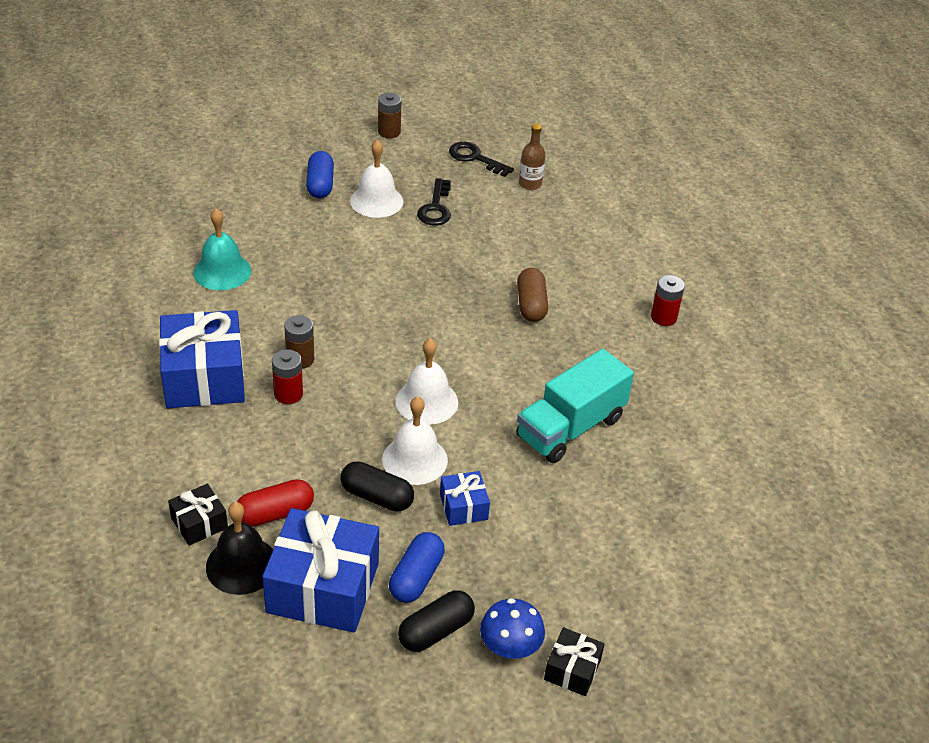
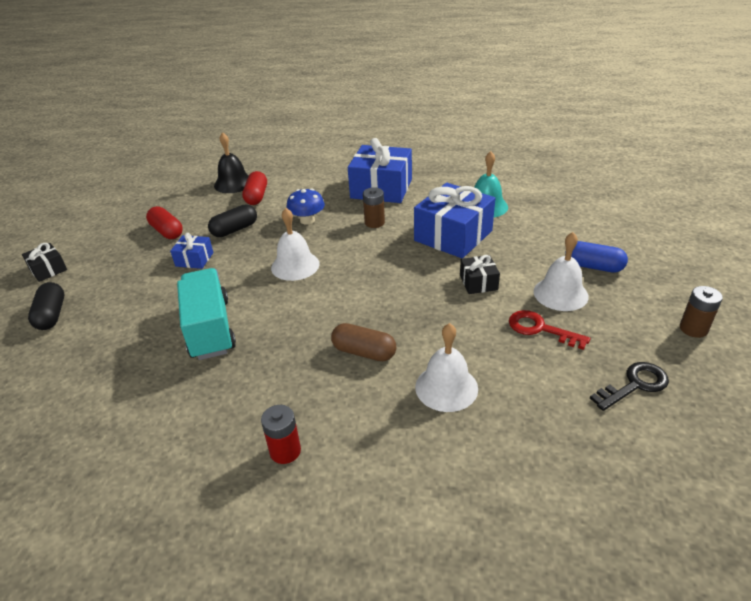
camera: 120 degrees right, 5 degrees down
black gift [168,484,228,546] -> black gift moved to [460,255,500,294]
blue gift [262,508,379,633] -> blue gift moved to [414,183,495,258]
red battery [272,349,303,404] -> none
white bell [382,396,448,485] -> white bell moved to [415,323,478,412]
blue capsule [389,532,445,603] -> red capsule [146,206,183,239]
black capsule [398,590,475,652] -> black capsule moved to [28,282,64,330]
black key [417,178,451,225] -> red key [509,310,590,350]
blue mushroom [480,598,545,659] -> blue mushroom moved to [286,189,325,225]
brown bottle [519,124,545,190] -> none

